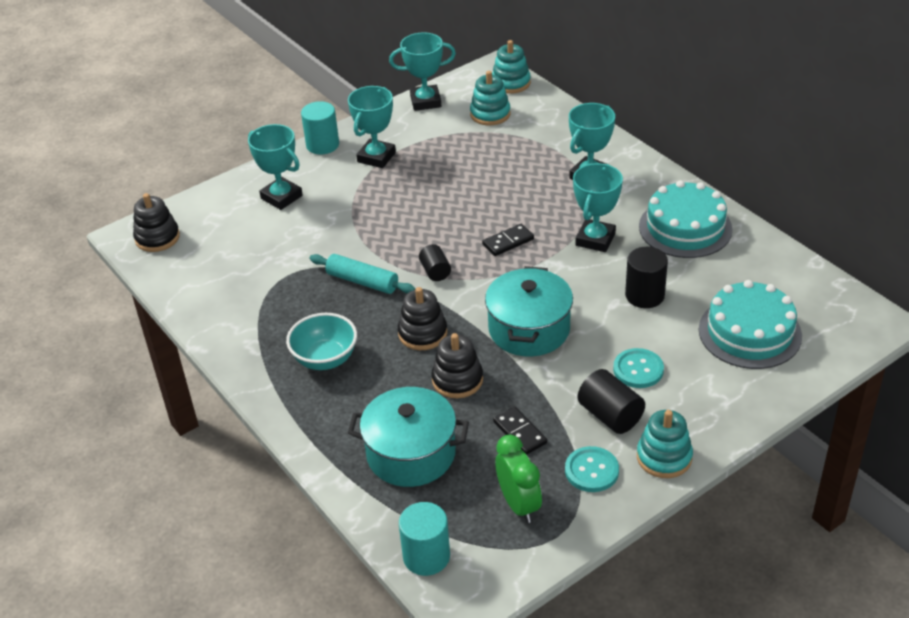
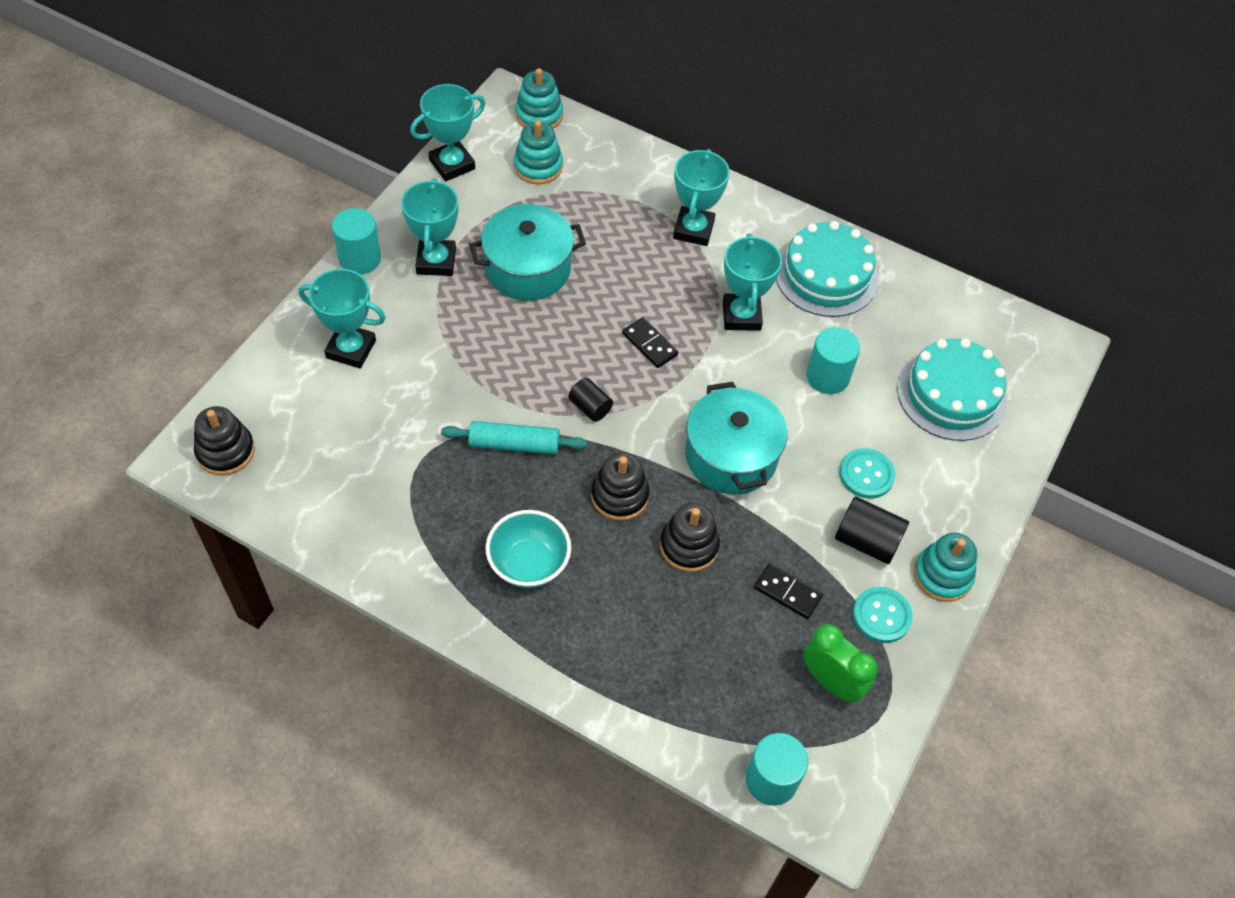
camera: 30 degrees left, 15 degrees up
turquoise pot [348,387,469,487] -> turquoise pot moved to [469,204,586,301]
black domino [482,224,534,256] -> black domino turned 75 degrees counterclockwise [622,317,678,368]
black cylinder [625,247,668,308] -> turquoise cylinder [806,327,860,394]

